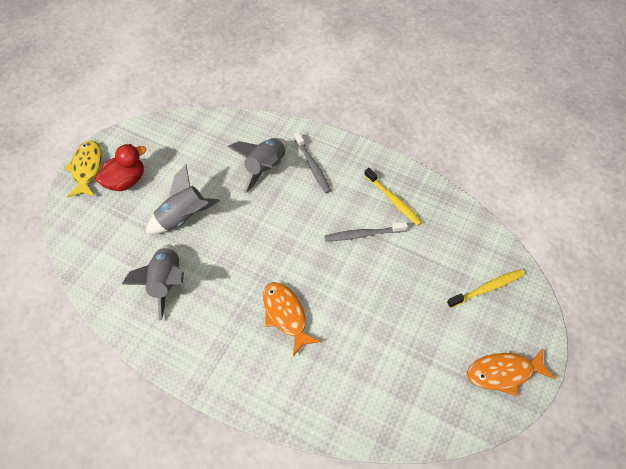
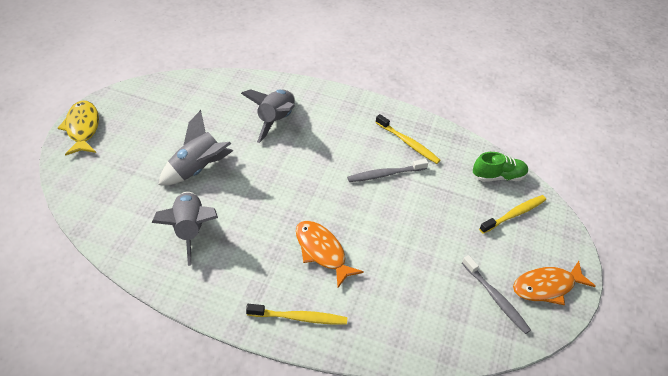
camera: 15 degrees left, 10 degrees down
red duck [95,144,146,191] -> none
grey toothbrush [294,132,331,193] -> grey toothbrush moved to [462,255,531,334]
none -> yellow toothbrush [246,304,347,325]
none -> green shoe [473,152,528,182]

